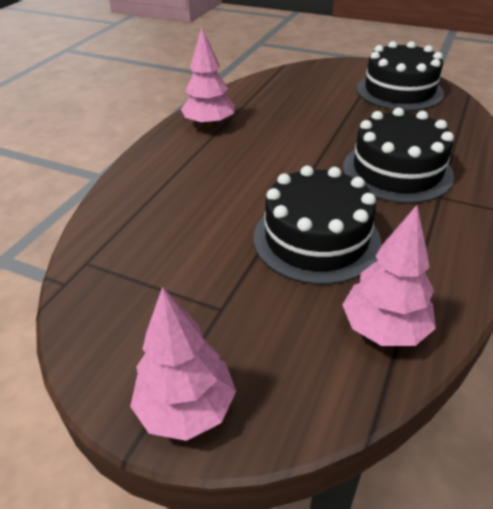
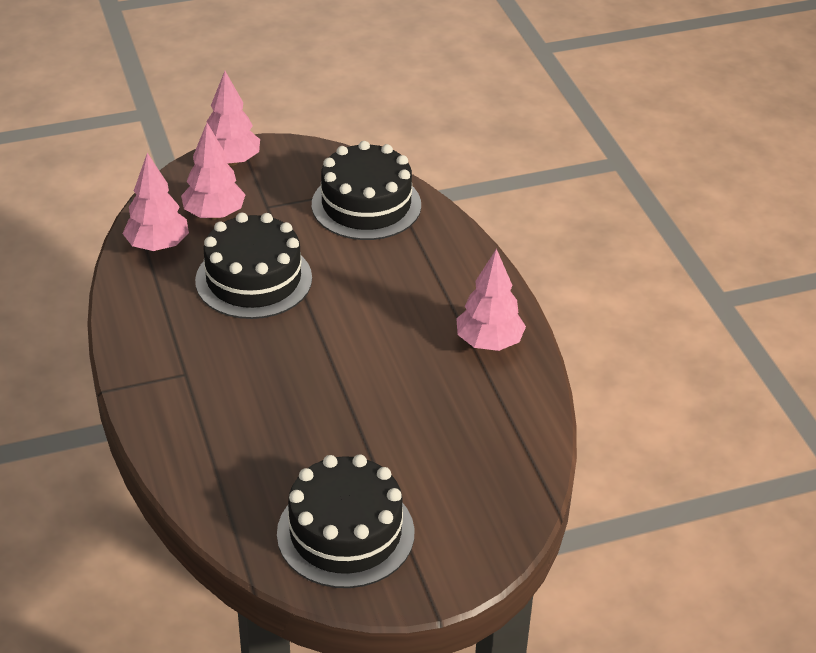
camera: 135 degrees right, 0 degrees up
black cake [343,108,454,203] -> black cake moved to [312,141,421,240]
none -> pink tree [181,123,246,220]

